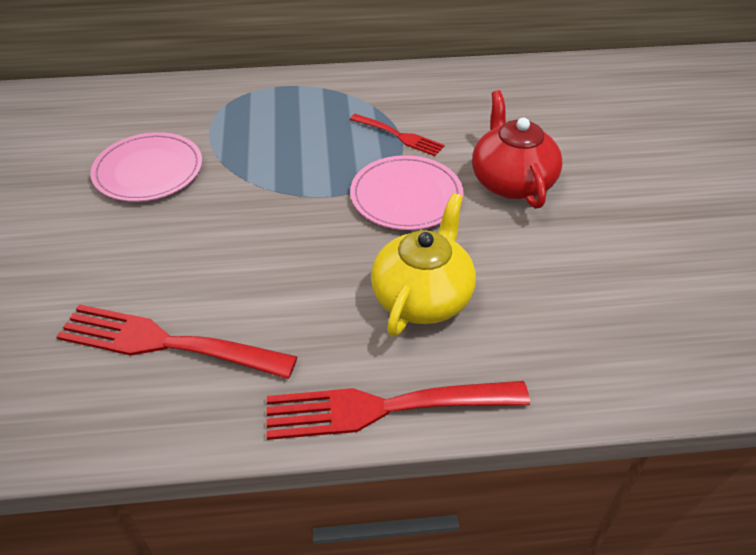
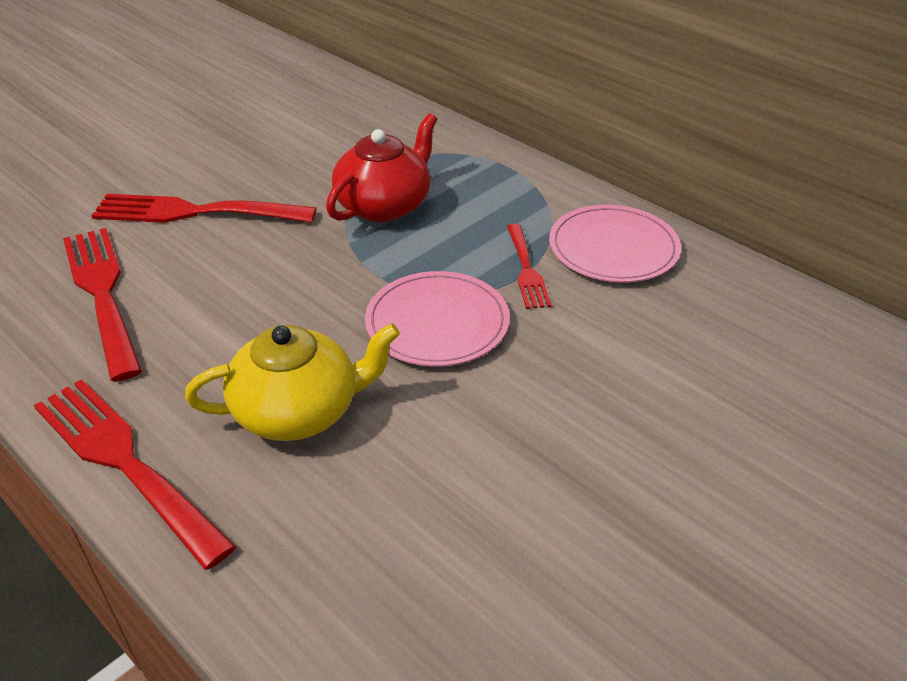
camera: 50 degrees right, 5 degrees down
pink plate [90,132,202,202] -> pink plate moved to [549,205,681,283]
red teapot [472,90,563,209] -> red teapot moved to [326,113,437,222]
none -> red fork [91,194,316,223]

